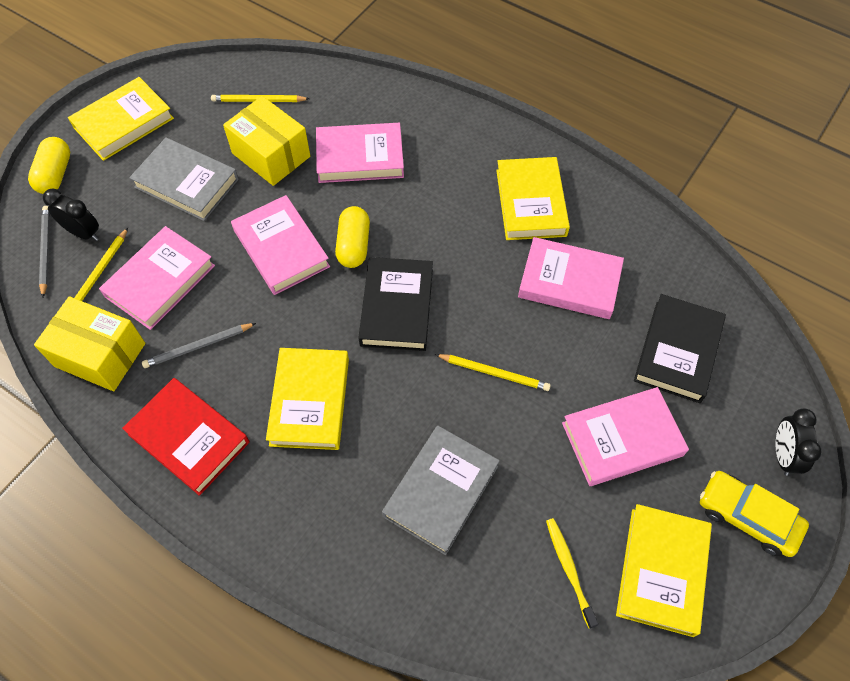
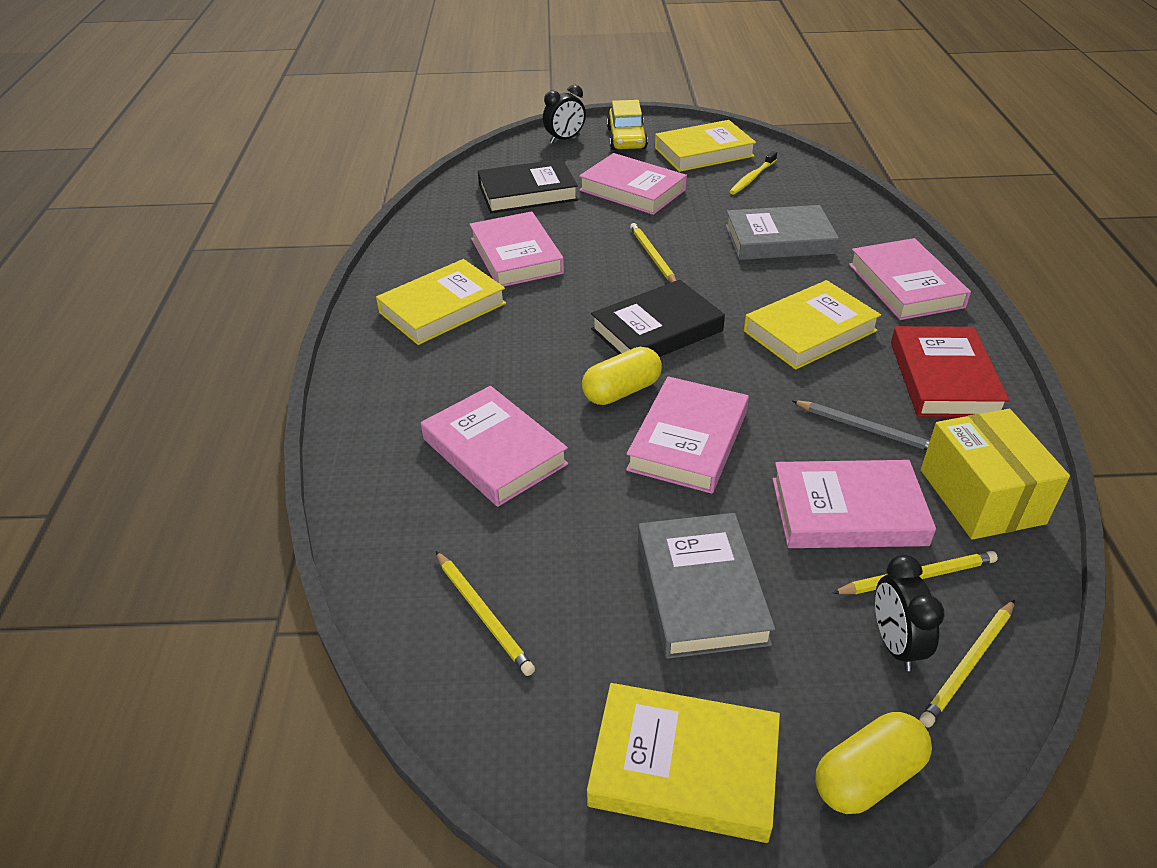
camera: 125 degrees left, 20 degrees down
grey pencil [39,206,50,298] -> yellow pencil [920,600,1015,727]
yellow box [223,96,310,186] -> none
none -> pink book [849,238,971,320]

